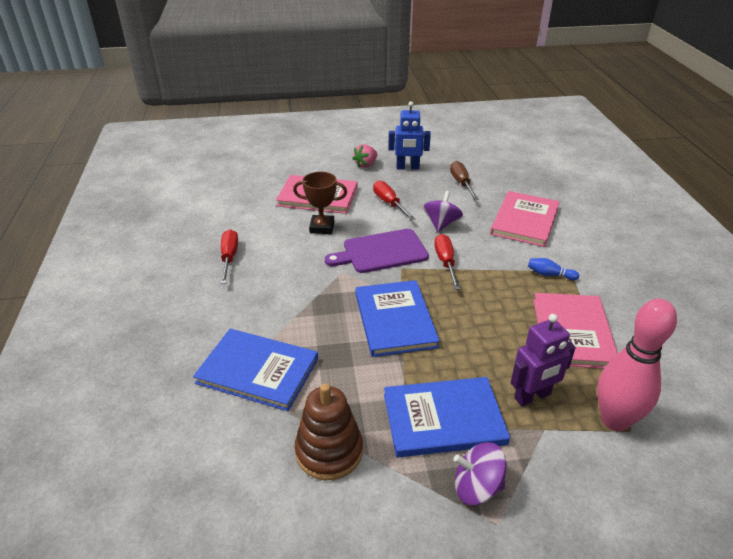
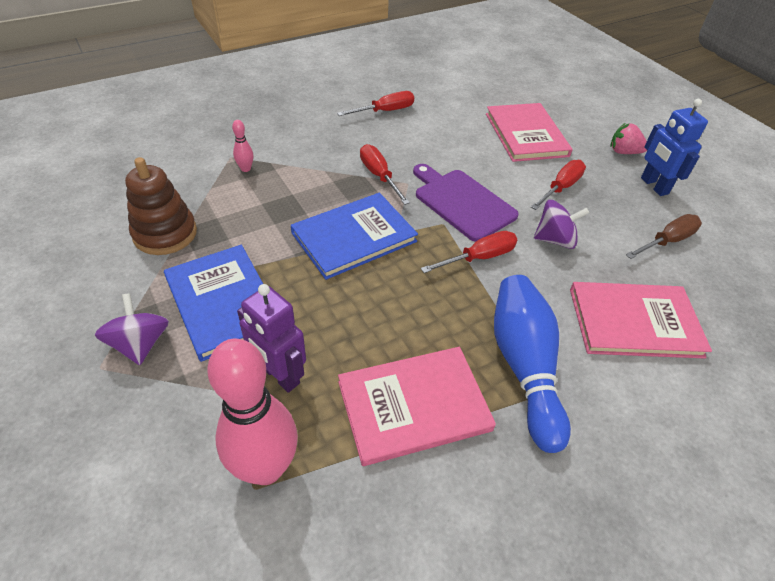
camera: 65 degrees right, 10 degrees up
blue book [193,329,318,411] -> pink bowling pin [232,120,253,172]
brown trophy [293,172,347,234] -> none
blue bowling pin [528,258,579,280] -> blue bowling pin [494,275,571,453], size x2.41
none -> red screwdriver [360,144,410,205]

